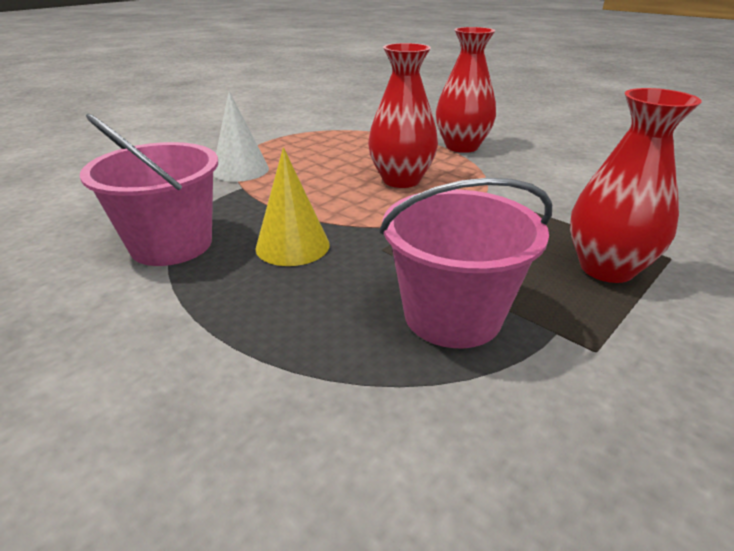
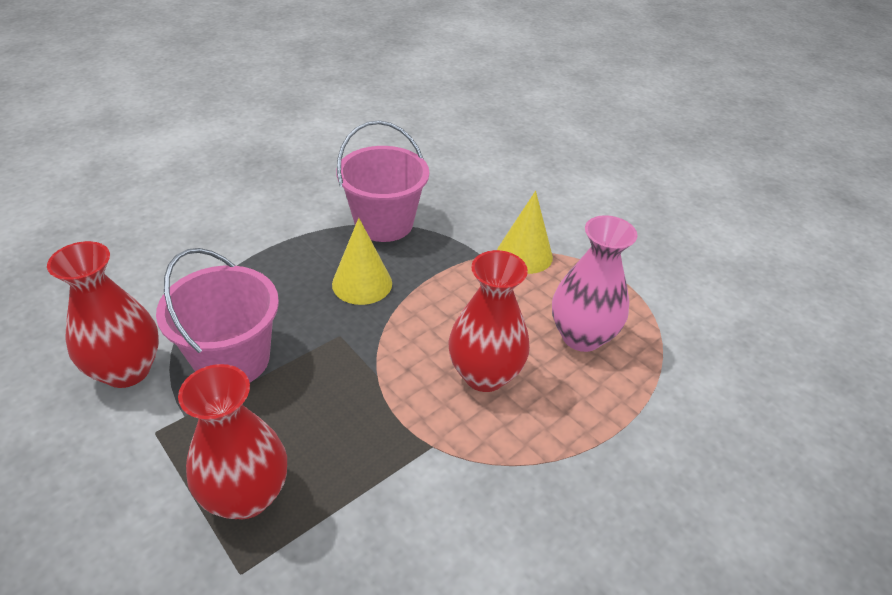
camera: 95 degrees right, 10 degrees up
white cone [213,91,269,182] -> yellow cone [497,191,553,274]
red vase [436,27,496,153] -> red vase moved to [47,241,159,388]
none -> pink vase [552,215,638,352]

